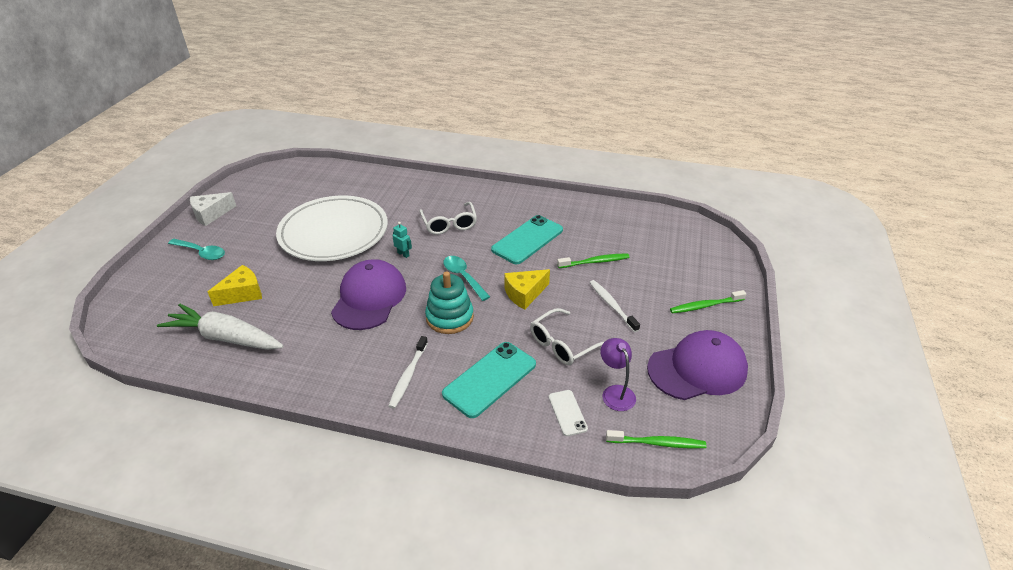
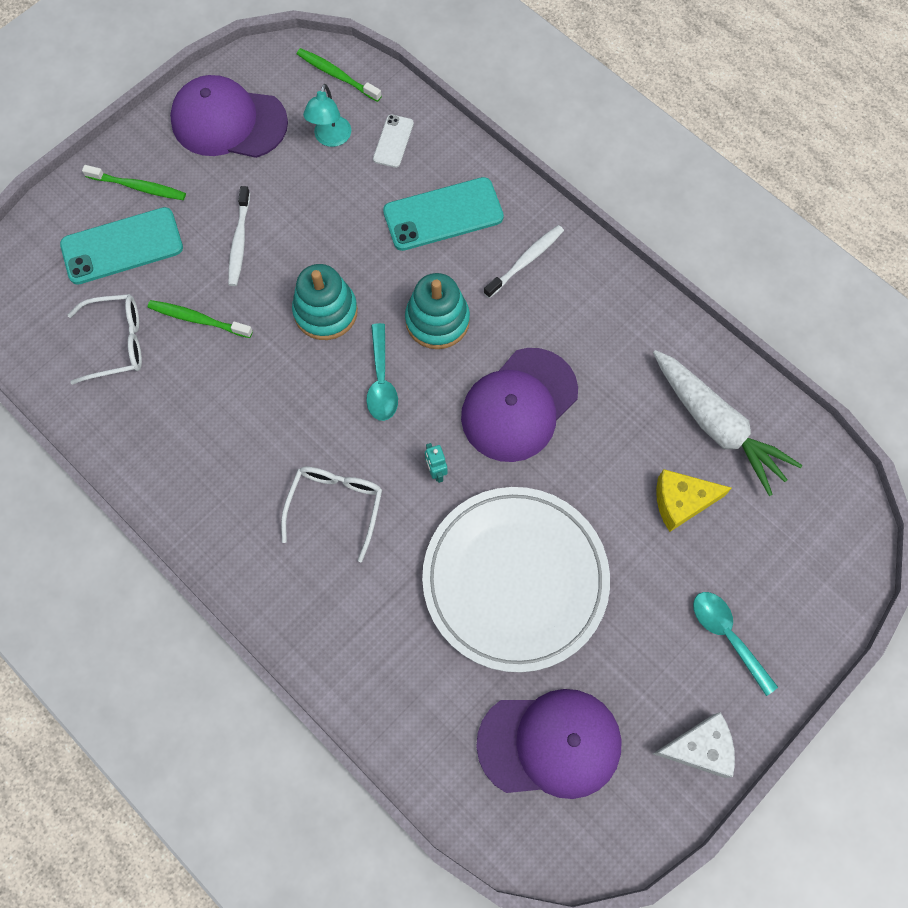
camera: 150 degrees left, 30 degrees up
turquoise phone [491,215,563,264] -> turquoise phone moved to [60,207,183,285]
yellow cheese [504,269,550,310] -> turquoise stacking toy [292,264,358,340]
white glasses [530,308,604,365] -> white glasses moved to [68,294,142,385]
purple lamp [600,338,636,411] -> turquoise lamp [303,84,351,147]
none -> purple cap [476,689,622,799]

